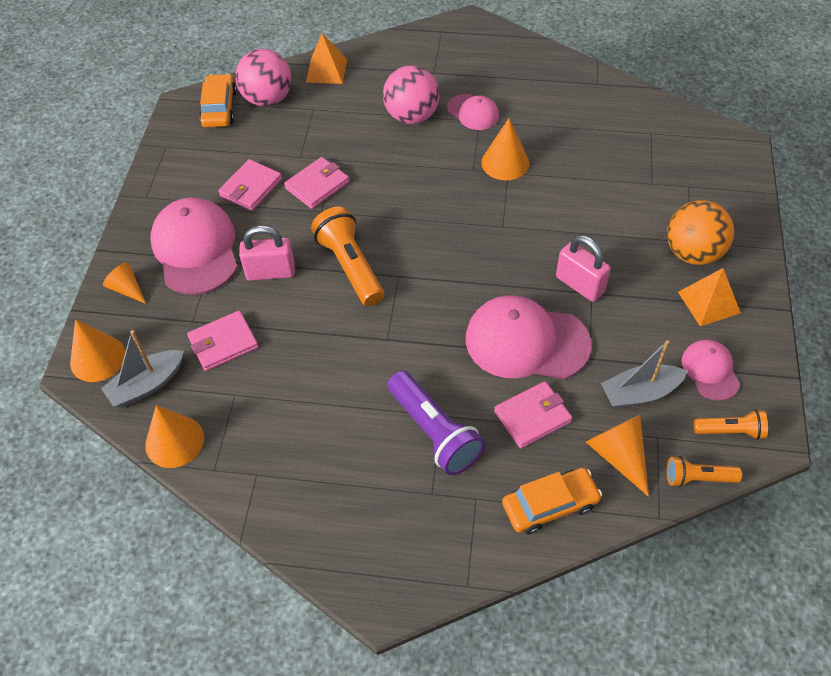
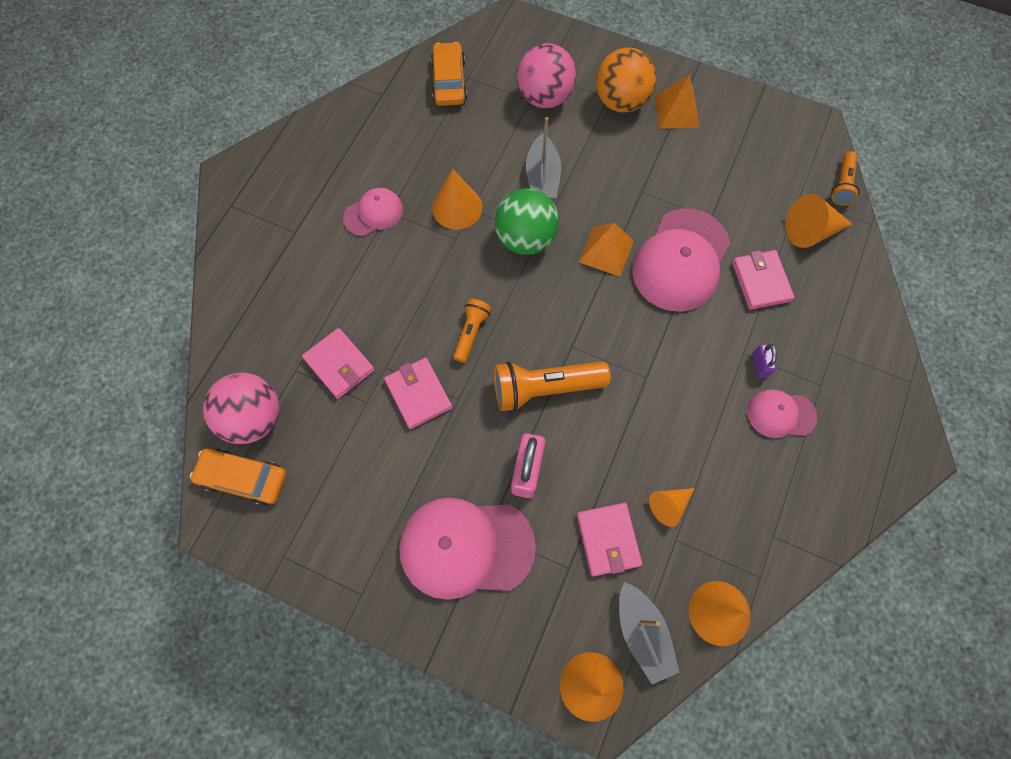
camera: 75 degrees left, 15 degrees up
orange cone [103,262,146,304] -> orange cone moved to [649,488,695,527]
pink wallet [218,159,282,211] -> pink wallet moved to [302,328,375,399]
orange pyramid [306,34,347,84] -> orange pyramid moved to [579,222,634,277]
pink ball [383,66,439,124] -> pink ball moved to [517,43,576,108]
purple flashlight [387,371,485,475] -> purple padlock [752,344,777,378]
orange car [502,468,602,534] -> orange car moved to [431,42,467,106]
pink padlock [556,235,611,302] -> none
grey boat [601,340,687,408] -> grey boat moved to [526,117,561,200]
pink cap [682,339,740,401] -> pink cap moved to [747,389,817,438]
orange flashlight [694,410,768,440] -> orange flashlight moved to [453,299,492,363]
none -> green ball [495,188,559,255]

